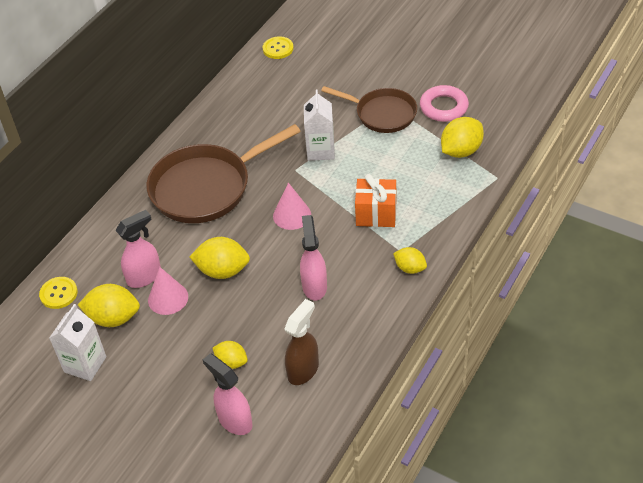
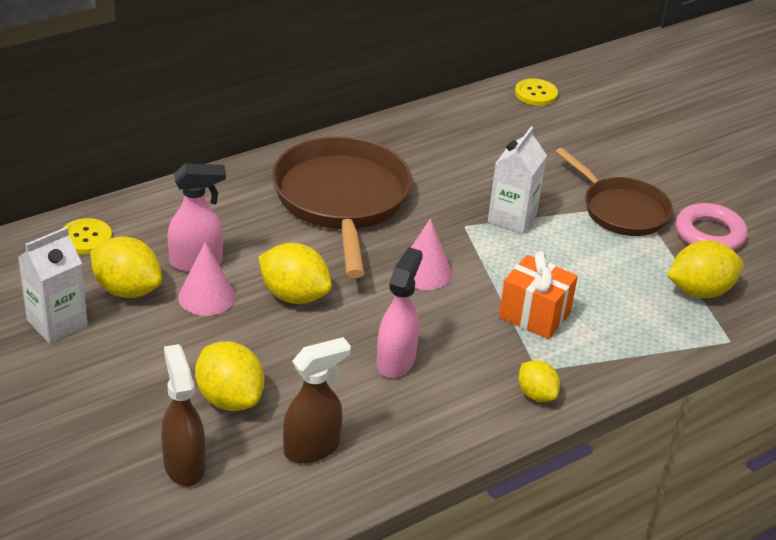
camera: 20 degrees right, 10 degrees down
brown pan [146,124,301,223] -> brown pan turned 90 degrees clockwise [272,136,412,278]
pink spray bottle [203,353,252,435] -> brown spray bottle [161,344,205,486]
yellow lemon [213,341,248,369] -> yellow lemon [195,341,264,411], size x1.64

